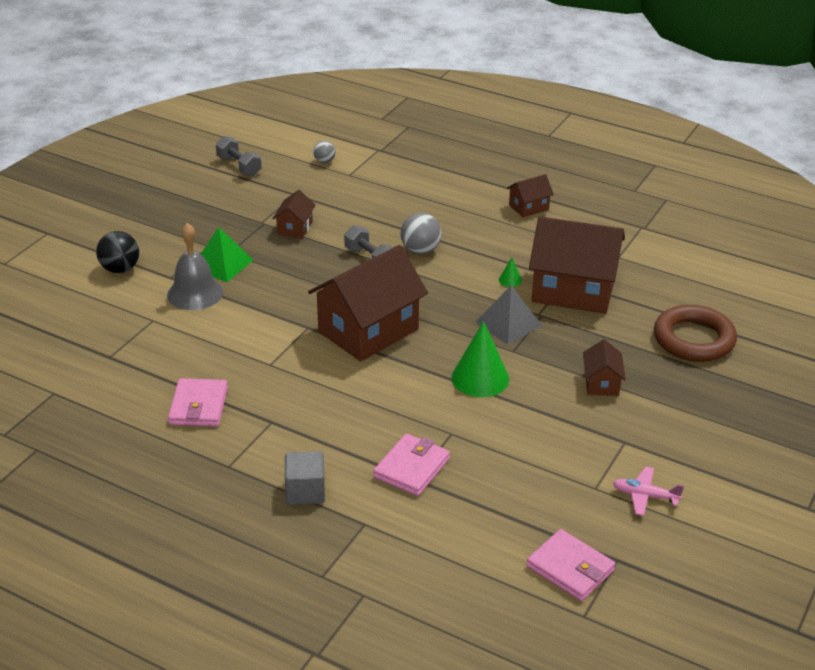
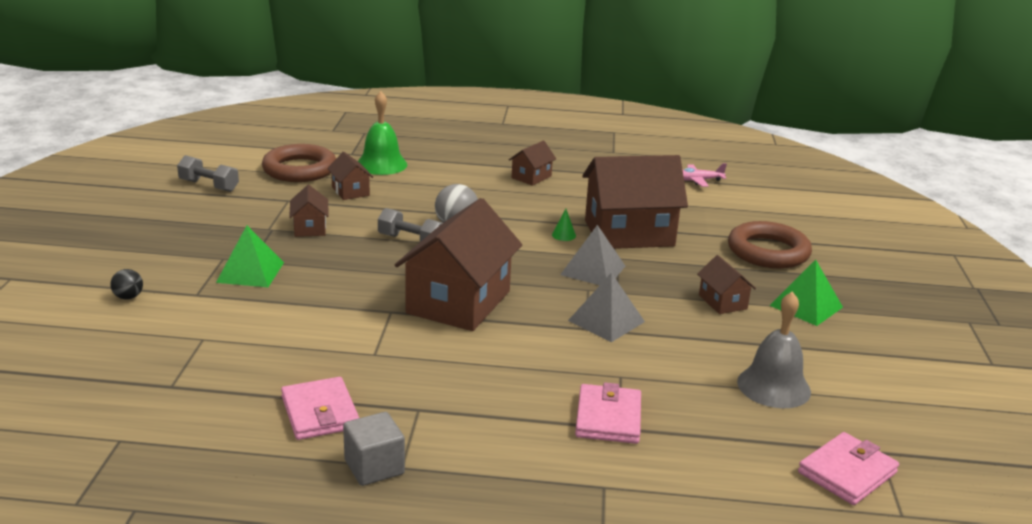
camera: 25 degrees left, 10 degrees down
black ball [96,231,139,273] -> black ball [110,269,143,300], size x0.59
grey bell [167,223,223,310] -> grey bell moved to [737,291,811,408]
grey cube [285,451,325,505] -> grey cube moved to [343,412,405,486]
grey ball [313,141,335,163] -> brown ring [262,144,336,182]
green cone [451,321,509,397] -> grey pyramid [568,273,645,342]
pink wallet [526,529,616,601] -> pink wallet turned 60 degrees counterclockwise [798,432,899,505]
pink plane [613,466,684,516] -> pink plane moved to [683,163,727,187]
none -> brown house [327,152,373,200]
none -> green bell [358,91,407,175]
none -> green pyramid [769,260,843,326]

